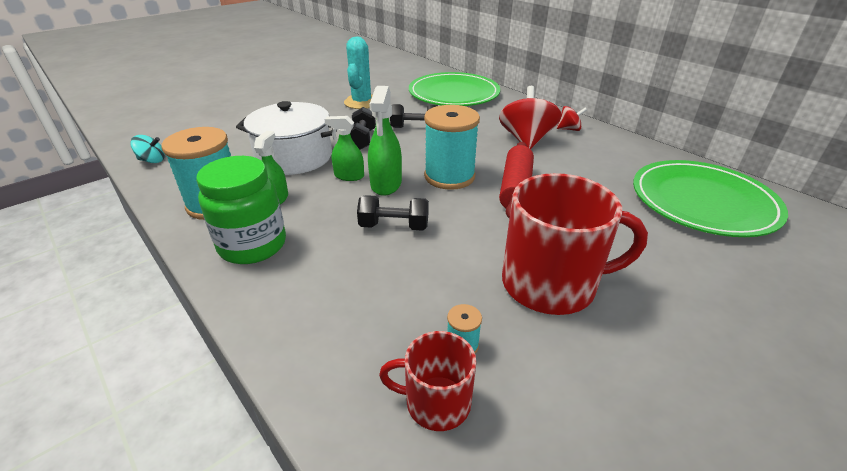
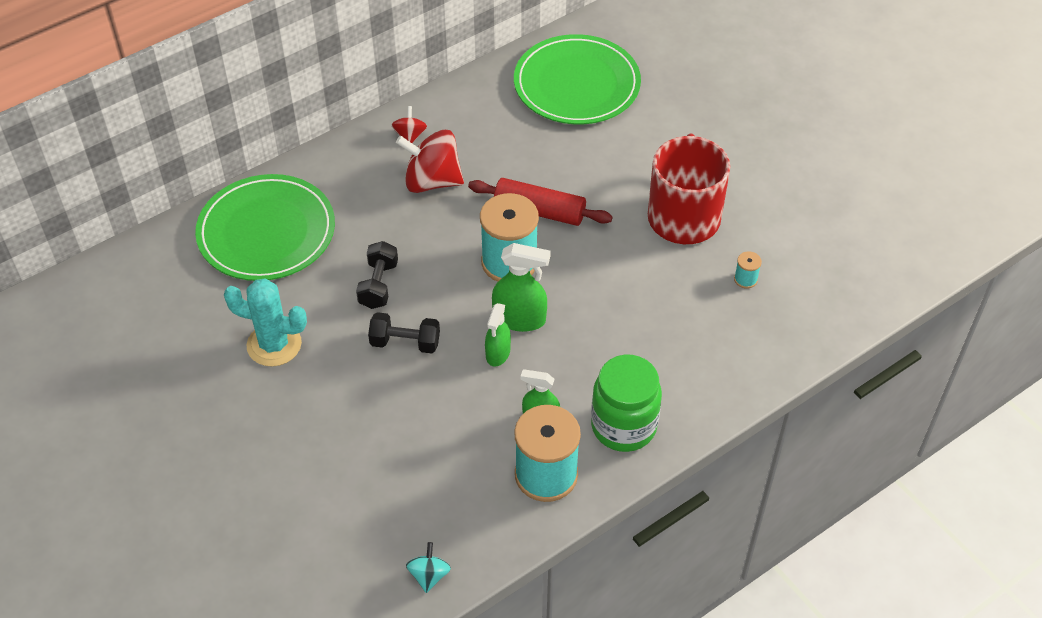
camera: 85 degrees left, 15 degrees up
white pot [236,101,337,175] -> none
black dumbbell [357,195,429,231] -> none
red mug [379,331,476,431] -> none

